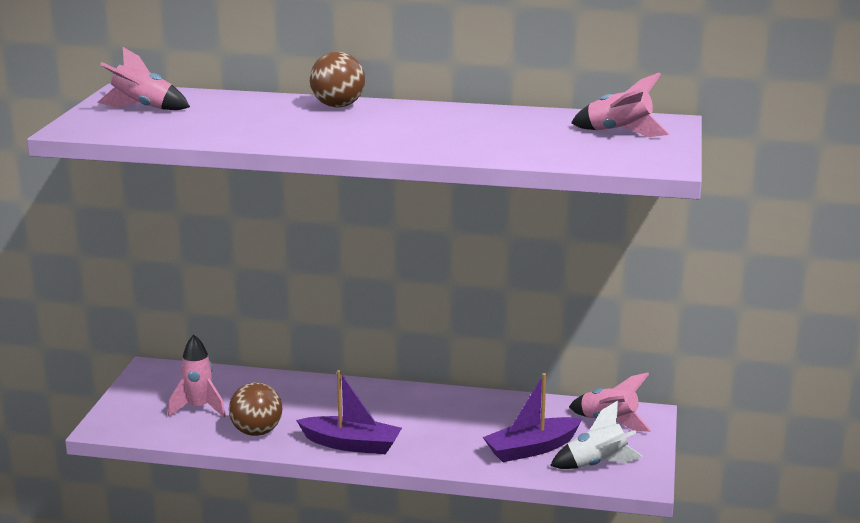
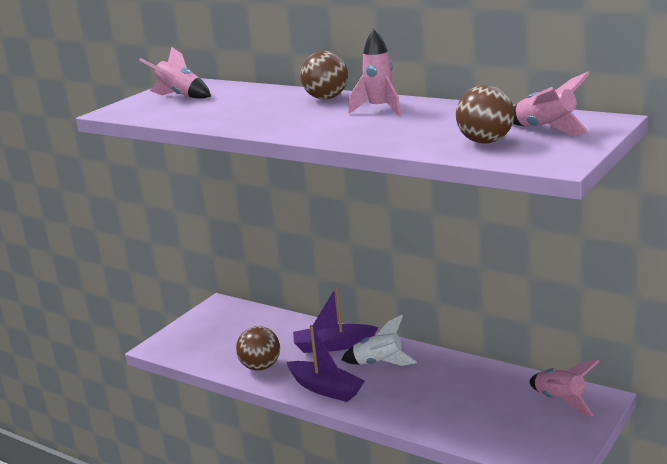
camera: 25 degrees right, 0 degrees up
pink rocket [168,335,226,417] -> pink rocket moved to [348,29,401,116]
purple boat [483,373,582,462] -> purple boat moved to [293,287,378,353]
white rocket [550,401,643,469] -> white rocket moved to [341,315,417,366]
none -> brown ball [456,85,515,144]

